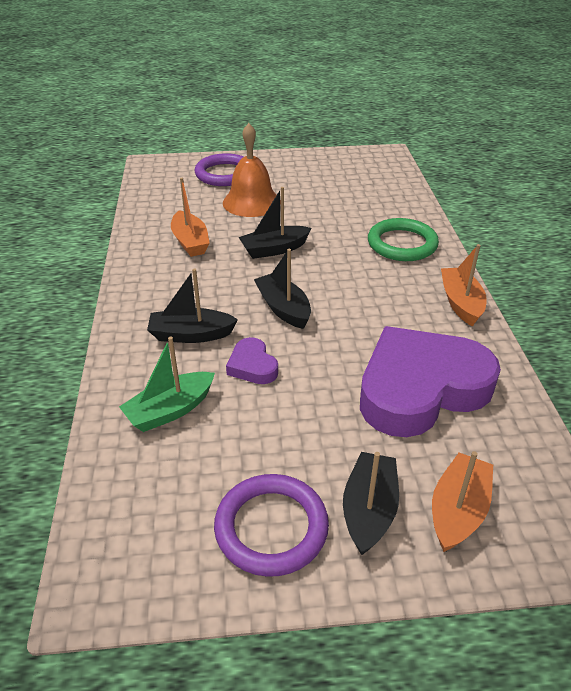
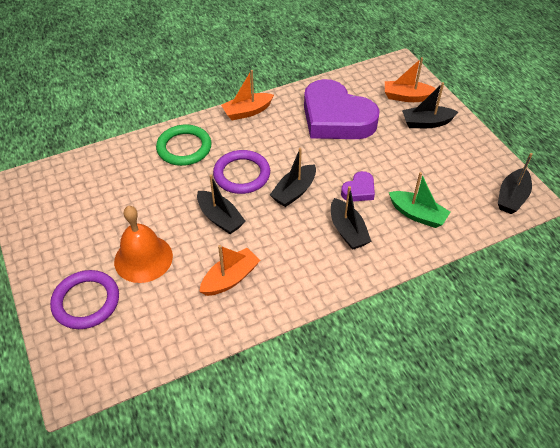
camera: 110 degrees left, 10 degrees up
purple ring [214,474,329,577] -> purple ring moved to [213,150,270,194]
none -> black boat [498,153,533,214]

